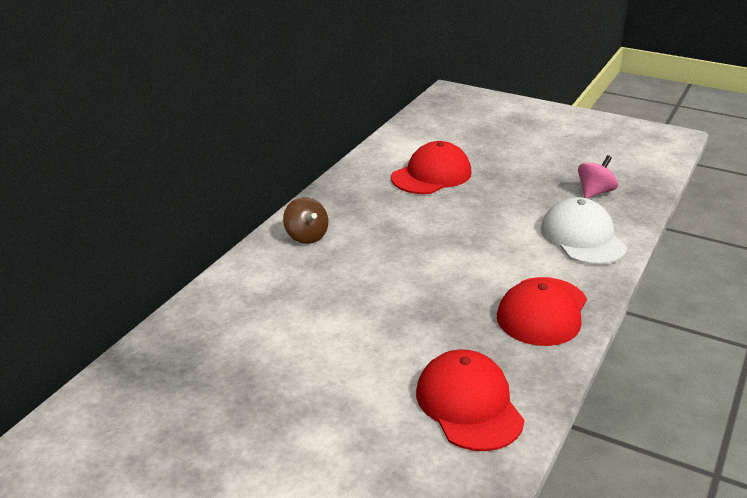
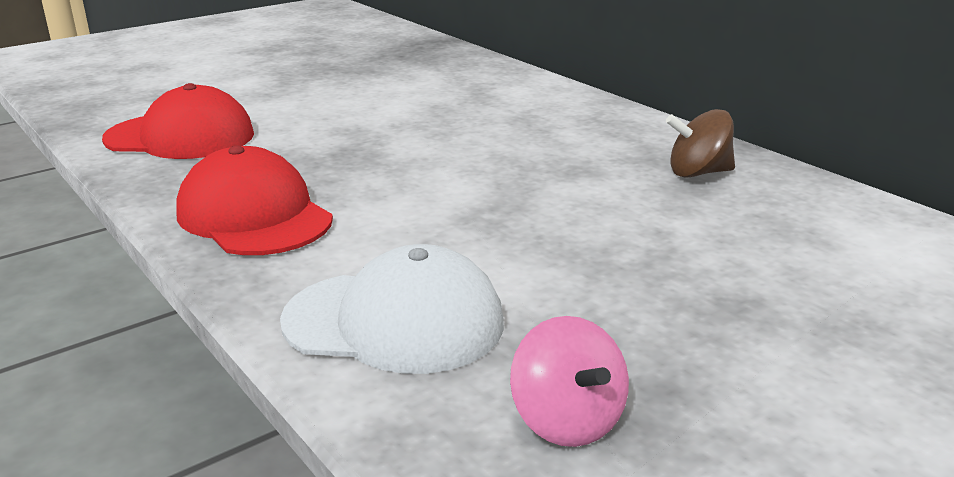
camera: 115 degrees right, 5 degrees down
brown spinning top [283,197,328,244] -> brown spinning top moved to [666,109,735,178]
red cap [391,141,472,194] -> none

